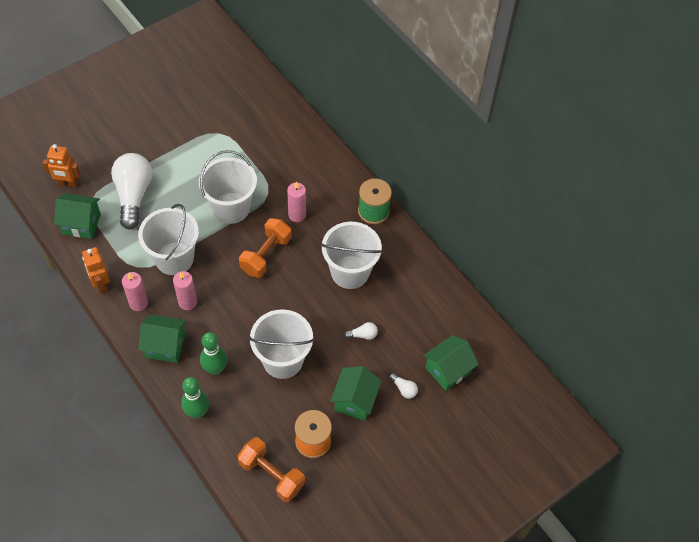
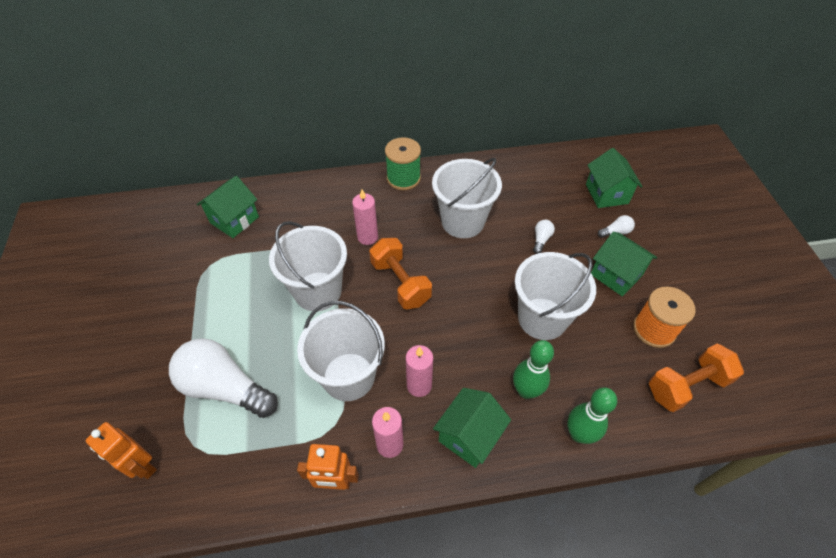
camera: 60 degrees left, 5 degrees down
orange robot [43,144,81,188] -> orange robot turned 90 degrees clockwise [86,422,157,479]
green house [54,193,101,239] -> green house moved to [196,176,259,238]

